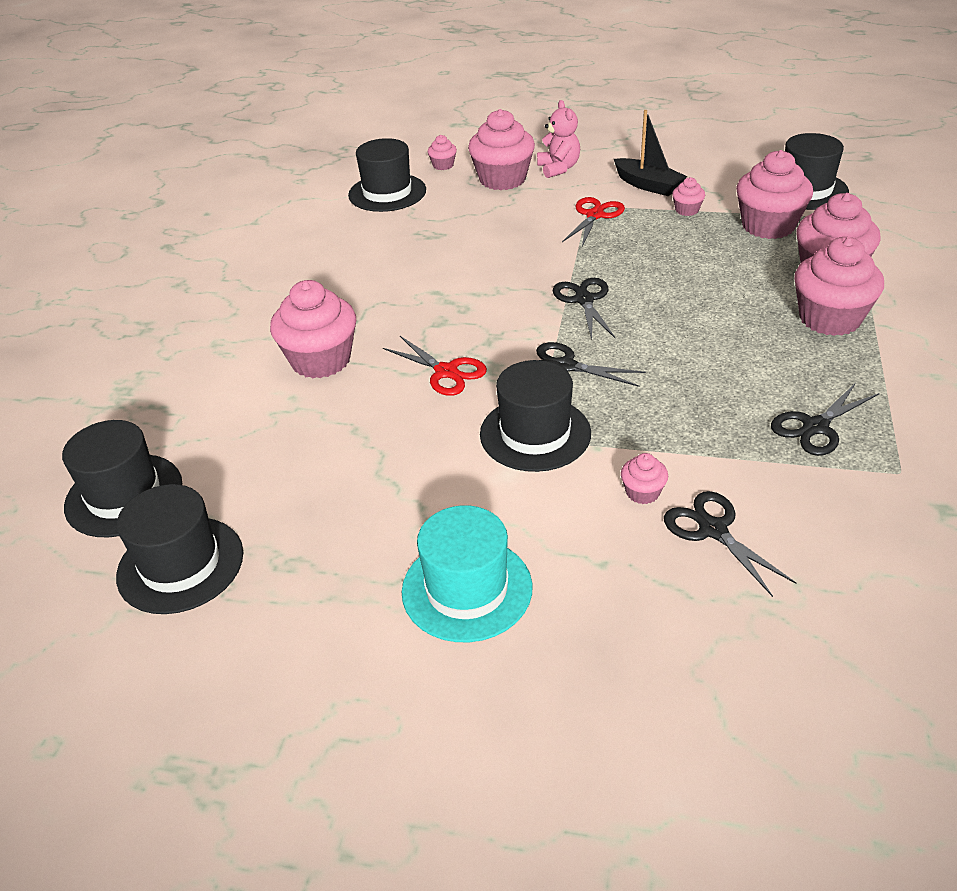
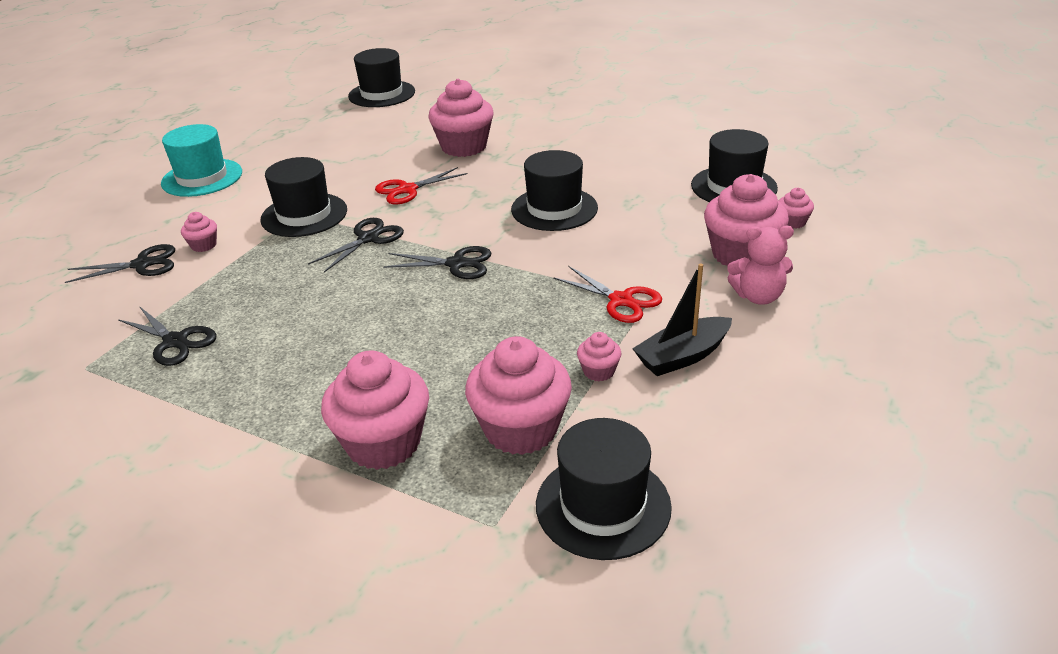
camera: 105 degrees right, 5 degrees down
black hat [116,484,243,614] -> black hat moved to [511,150,598,231]
black scissors [771,383,880,456] -> black scissors turned 150 degrees clockwise [118,306,217,366]
pink cupcake [794,237,884,336] -> none

